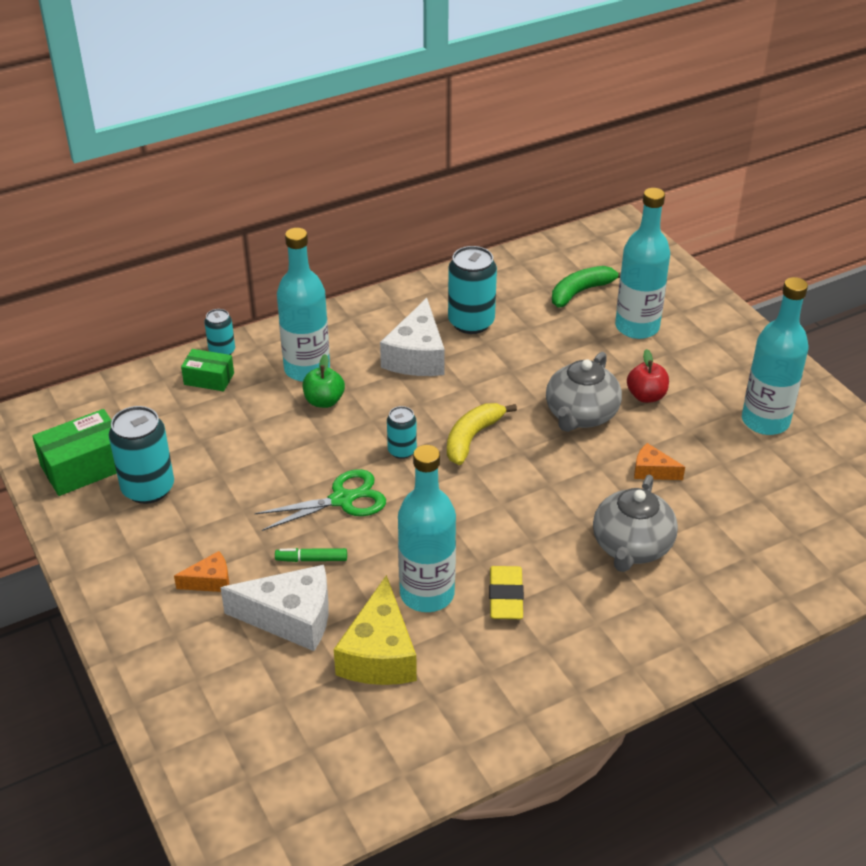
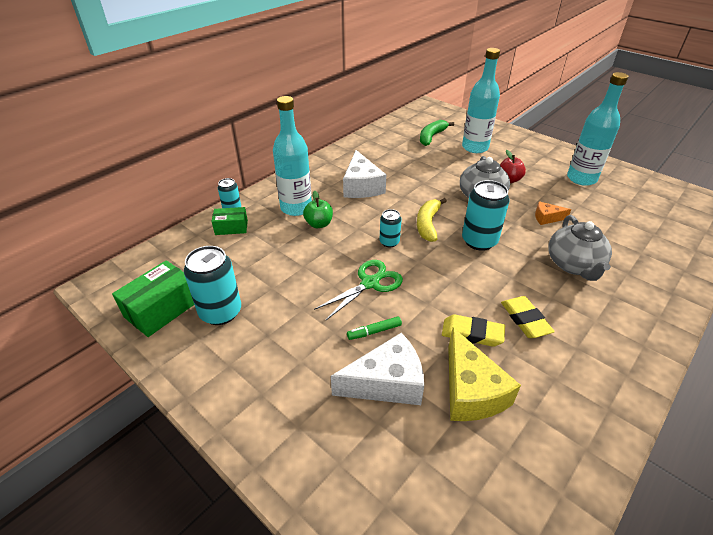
camera: 20 degrees left, 0 degrees up
orange cheese [174,551,229,592] -> none
turquoise bottle [398,445,456,612] -> yellow eraser [442,314,505,347]
turquoise can [448,246,497,334] -> turquoise can moved to [462,180,509,251]

